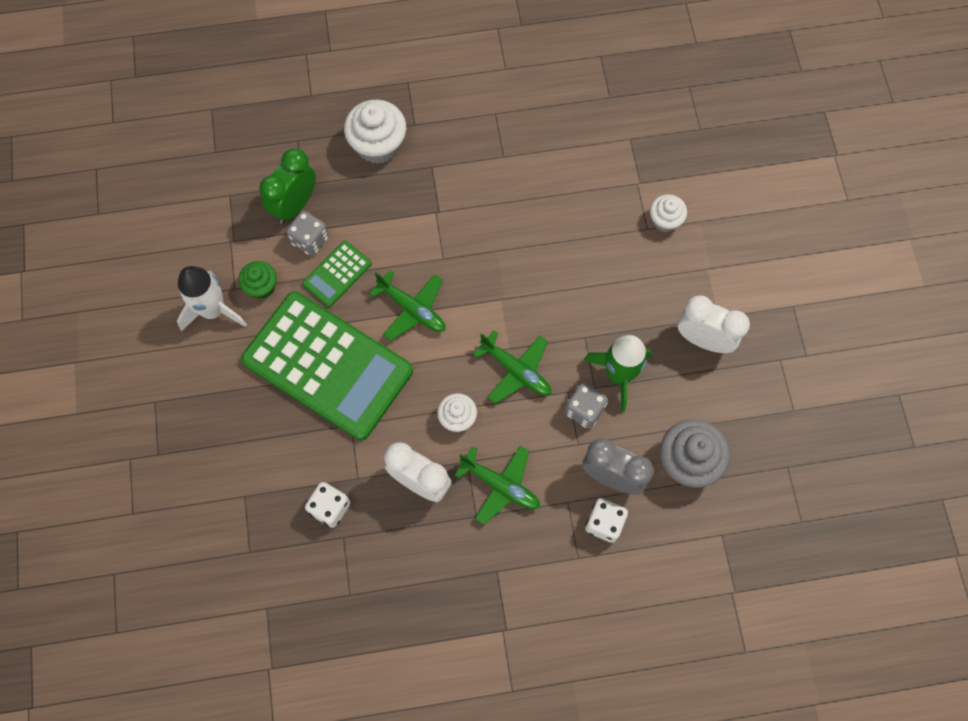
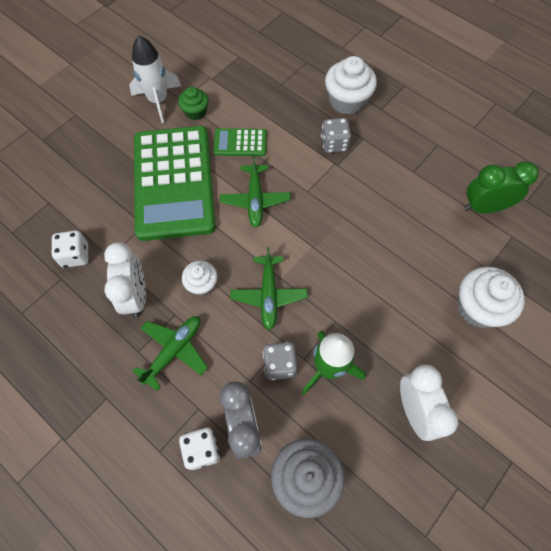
camera: 50 degrees right, 5 degrees down
green clock [259,148,316,224] -> green clock moved to [464,161,539,213]
grey dice [286,211,329,256] -> grey dice moved to [321,118,351,153]
green plane [454,446,540,524] -> green plane turned 135 degrees counterclockwise [132,316,208,391]
white cupcake [650,194,687,232] -> white cupcake [458,267,525,328], size x1.70

